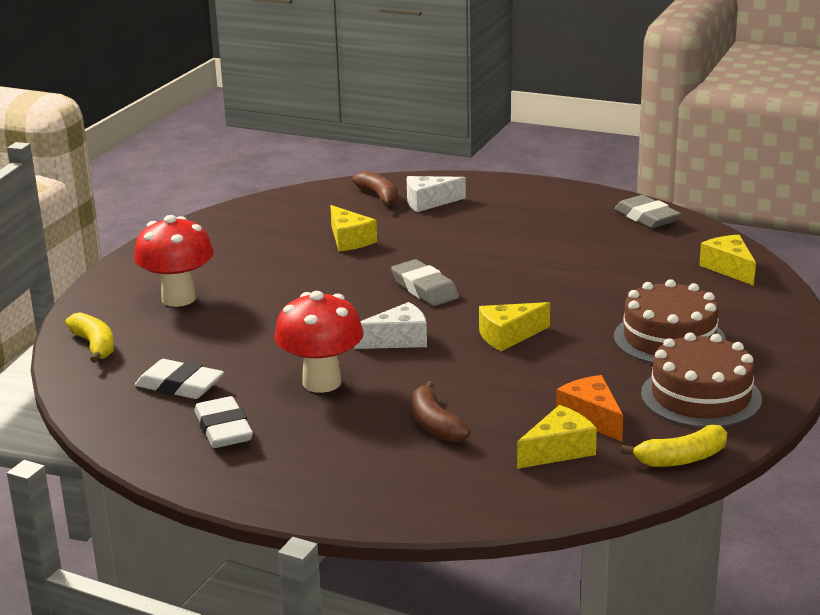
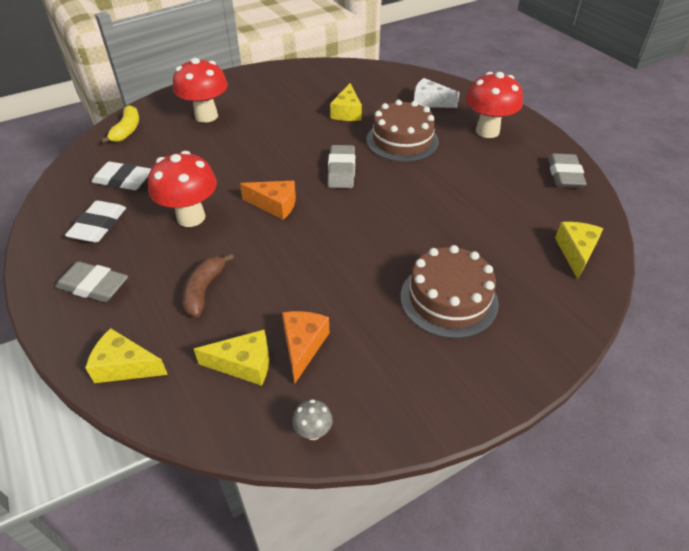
camera: 35 degrees right, 20 degrees up
white eraser [135,359,224,399] -> white eraser turned 45 degrees counterclockwise [91,161,151,190]
brown banana [352,171,398,207] -> none
white cheese [355,302,427,349] -> orange cheese [240,181,296,220]
yellow cheese [479,302,550,351] -> yellow cheese moved to [85,328,168,383]
yellow banana [621,425,727,467] -> grey mushroom [293,399,333,440]
brown cake [641,332,762,428] -> brown cake moved to [366,100,439,162]
none -> grey eraser [55,261,128,302]
none -> red mushroom [466,72,523,138]

